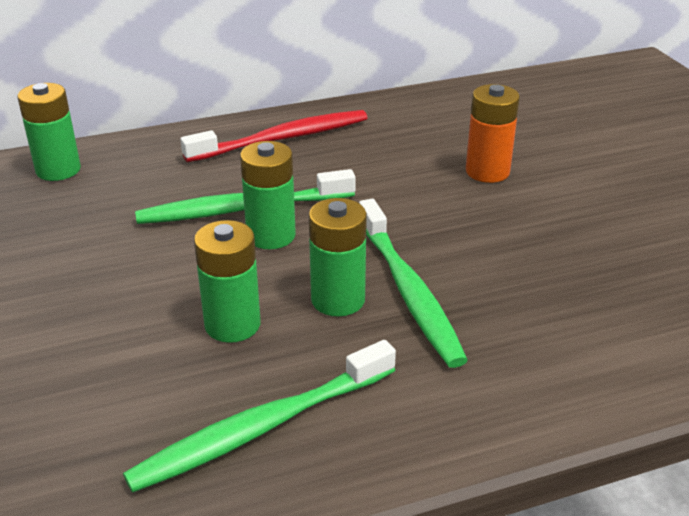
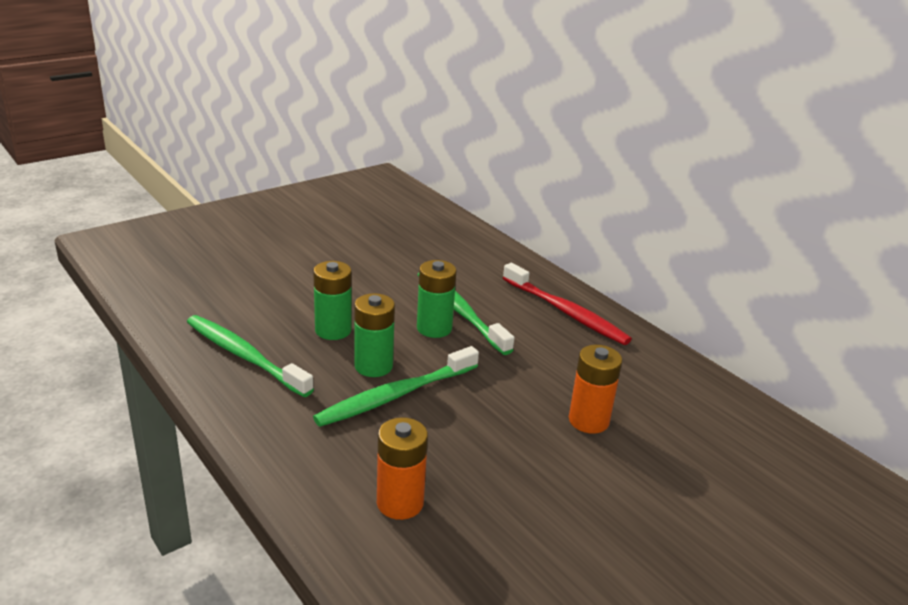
camera: 70 degrees right, 5 degrees down
green battery [17,83,81,181] -> none
none -> orange battery [377,417,428,520]

